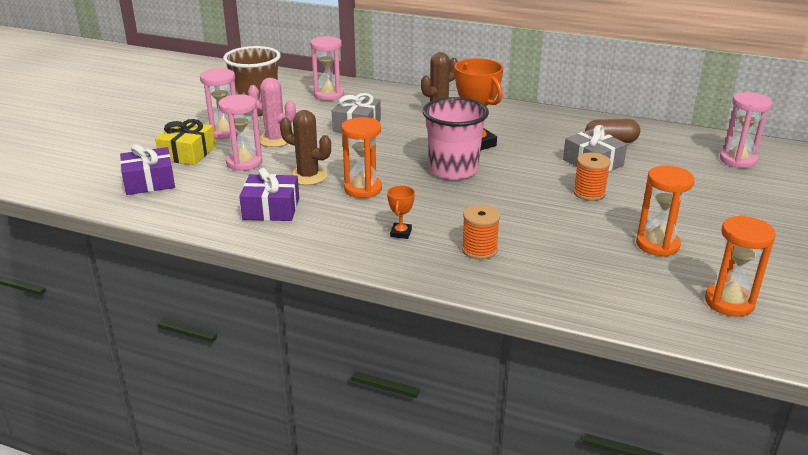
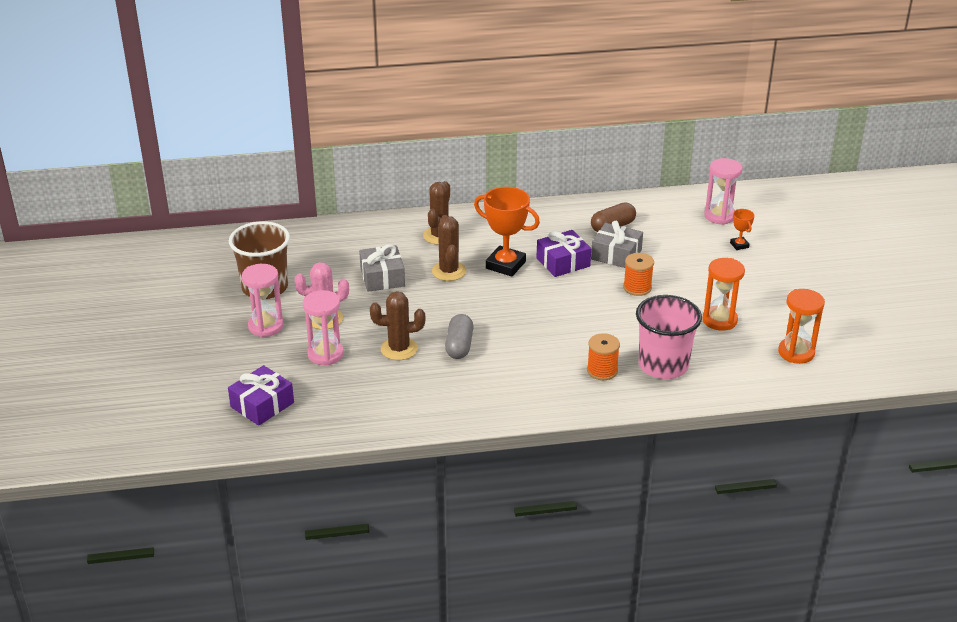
camera: 30 degrees left, 5 degrees up
yellow gift [155,119,216,165] -> none
purple gift [239,168,299,221] -> purple gift moved to [537,230,591,277]
pink hourglass [310,36,344,101] -> none
orange hourglass [341,117,382,198] -> grey capsule [445,314,474,359]
orange trophy [387,186,415,239] -> orange trophy moved to [730,209,755,250]
pink cup [423,97,489,180] -> pink cup moved to [636,295,702,379]
none -> brown cactus [432,215,466,281]

